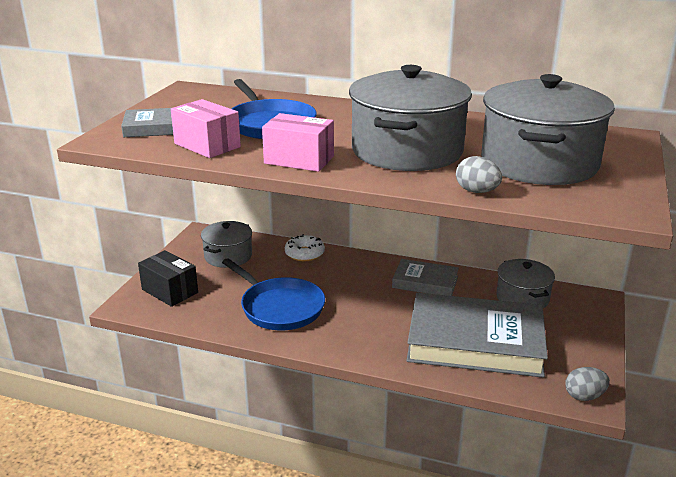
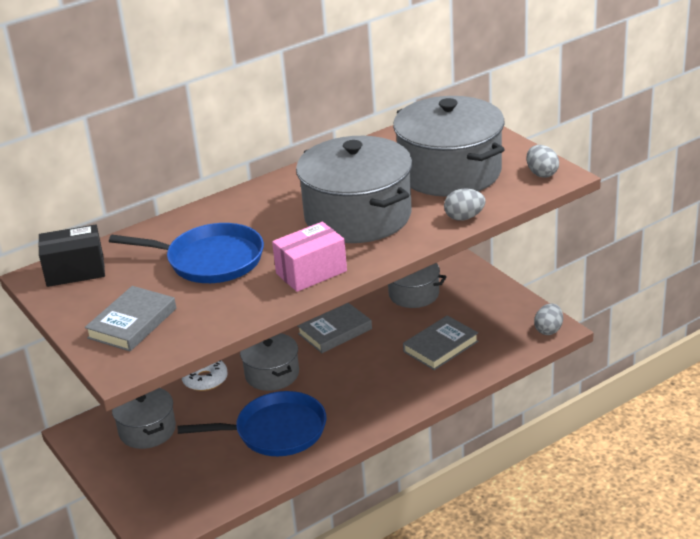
camera: 50 degrees left, 5 degrees up
black box [138,250,198,307] -> black box moved to [38,224,105,287]
pink box [171,99,241,158] -> none
grey book [406,293,548,378] -> grey book [403,315,478,370], size x0.52
none -> grey pot [240,333,299,391]
none -> grey egg [526,145,559,178]

